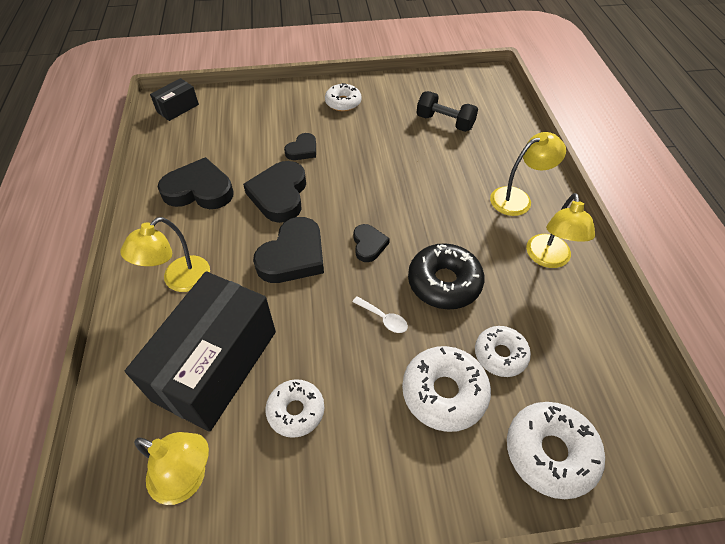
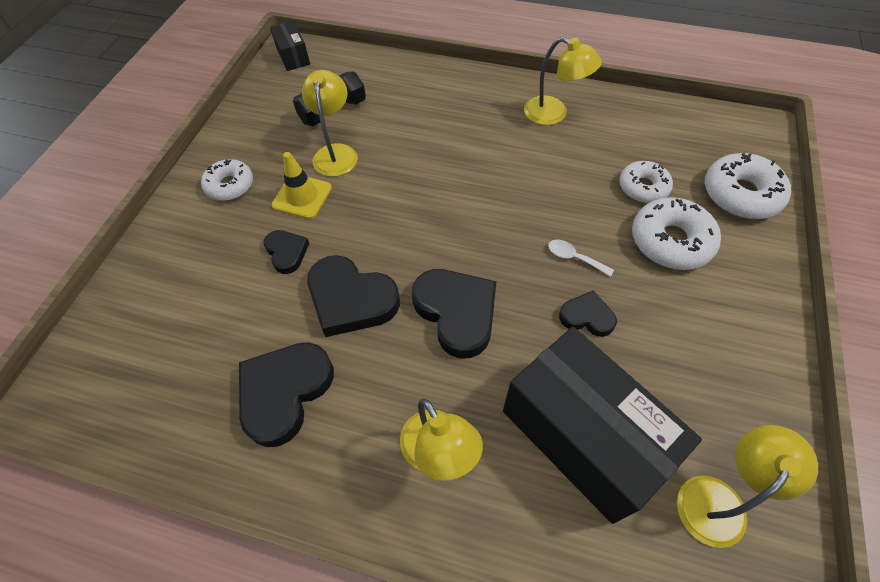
camera: 65 degrees left, 5 degrees up
black box [150,78,199,121] -> black box moved to [270,21,310,71]
white donut [265,379,325,438] -> none
white spoon [352,296,408,333] -> white spoon turned 120 degrees counterclockwise [548,239,614,277]
black heart [353,224,390,262] -> black heart moved to [559,291,617,337]
black donut [408,243,484,309] -> none
yellow lamp [490,132,566,216] -> yellow lamp moved to [302,70,358,177]
none -> yellow traffic cone [272,152,332,219]

